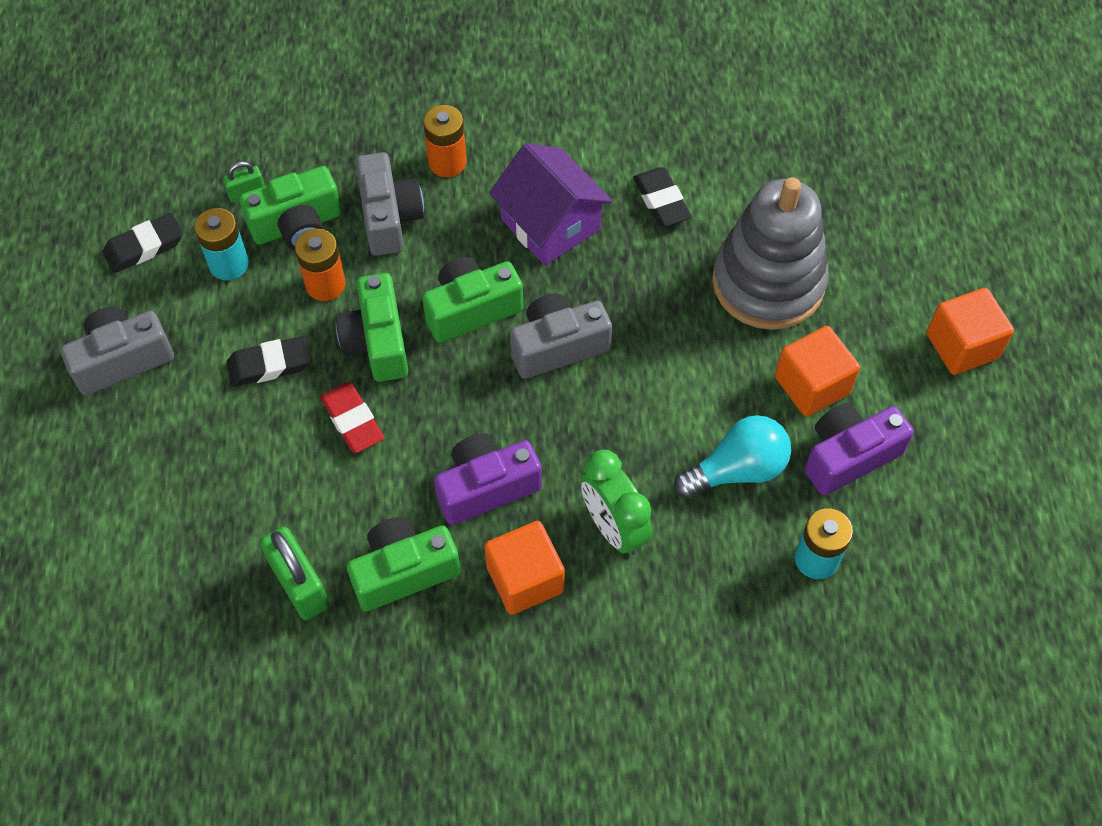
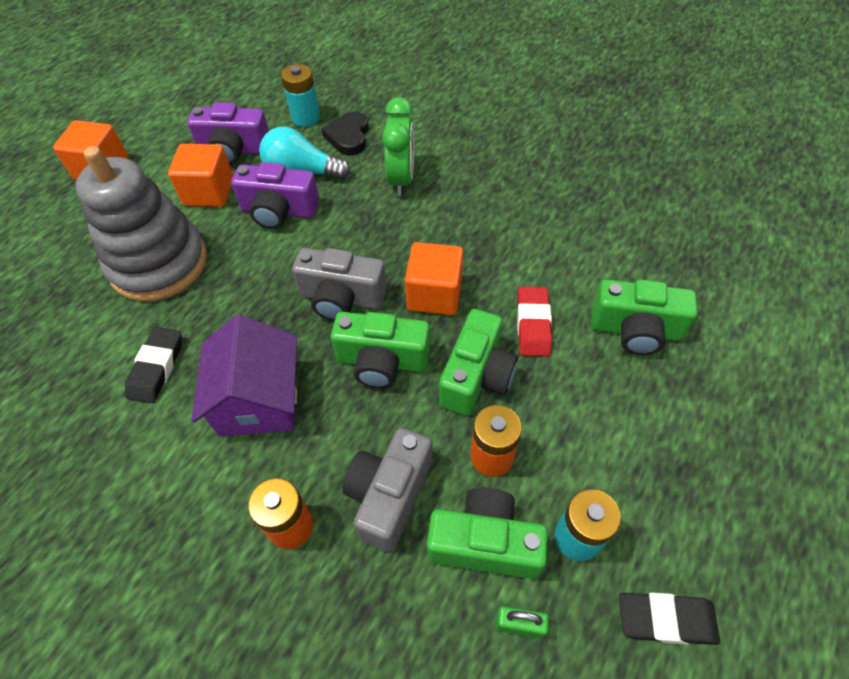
camera: 145 degrees left, 5 degrees down
grey camera [60,307,174,395] -> none
black eraser [227,336,310,387] -> none
green padlock [260,526,329,620] -> none
green camera [347,517,461,611] -> green camera moved to [591,279,697,355]
purple camera [434,433,542,525] -> purple camera moved to [231,162,320,229]
orange cube [484,521,565,615] -> orange cube moved to [405,242,463,315]
none -> black heart [322,111,369,156]

